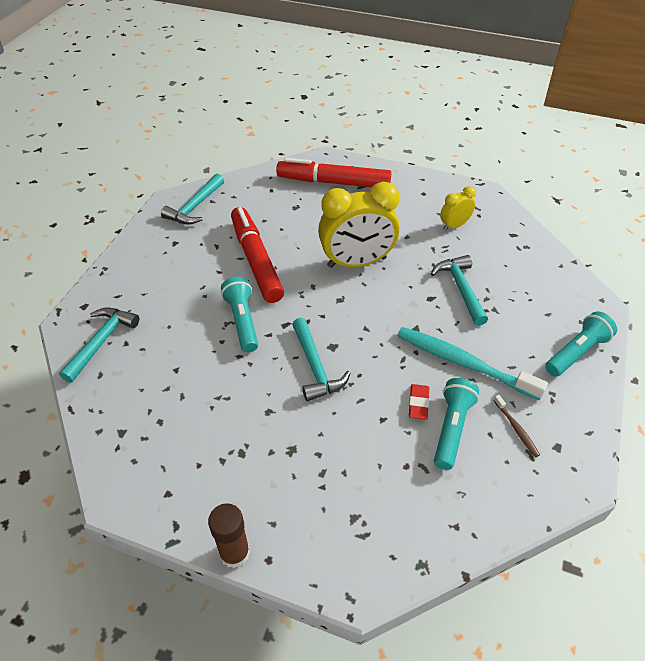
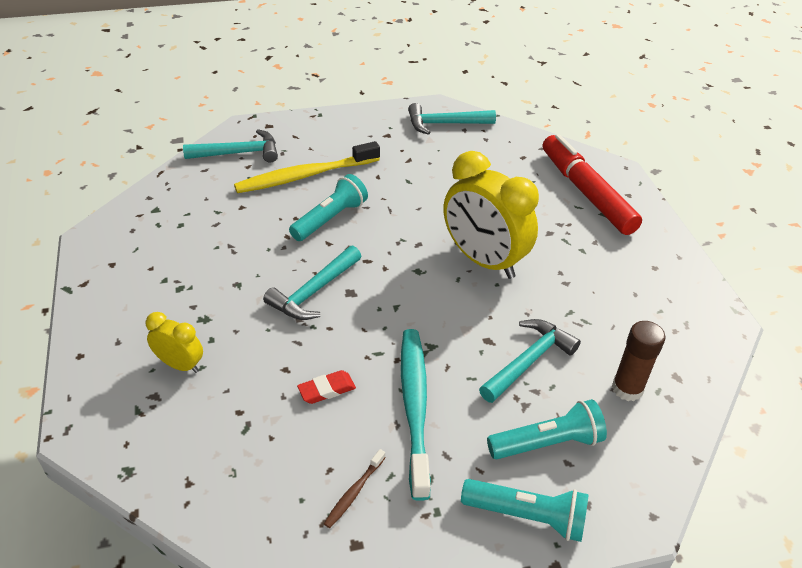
camera: 55 degrees right, 5 degrees down
brown glue stick [208,503,250,568] -> brown glue stick moved to [612,321,665,401]
red marker [231,207,284,303] -> none
turquoise flashlight [434,378,479,470] -> turquoise flashlight moved to [487,399,607,459]
yellow clock [440,186,476,231] -> yellow clock moved to [146,312,203,373]
none -> yellow toothbrush [234,141,380,193]

